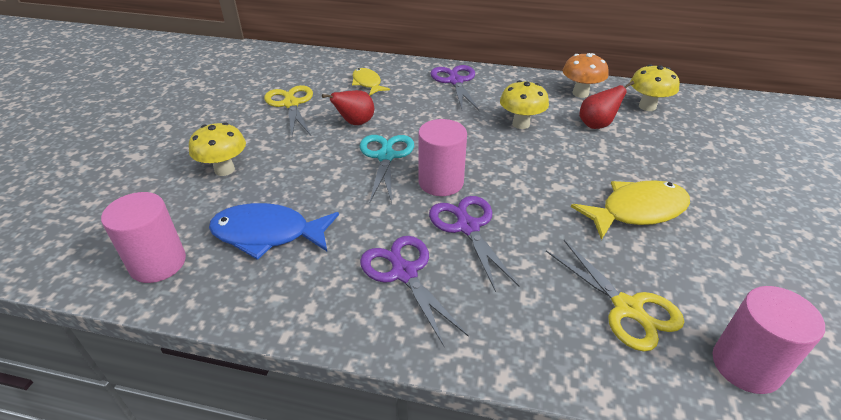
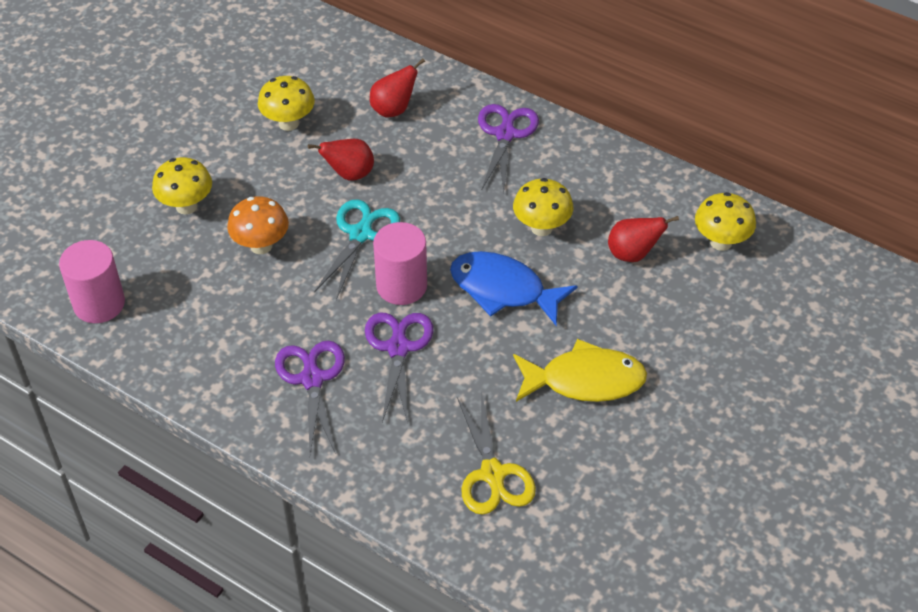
camera: 20 degrees right, 10 degrees up
blue fish [209,203,339,260] -> blue fish moved to [450,251,578,325]
yellow scissors [264,85,313,136] -> yellow mushroom [258,76,315,131]
yellow fish [352,68,390,96] -> red pear [370,58,425,117]
orange mushroom [563,53,609,98] -> orange mushroom moved to [227,196,289,254]
pink cylinder [713,286,825,394] -> none

